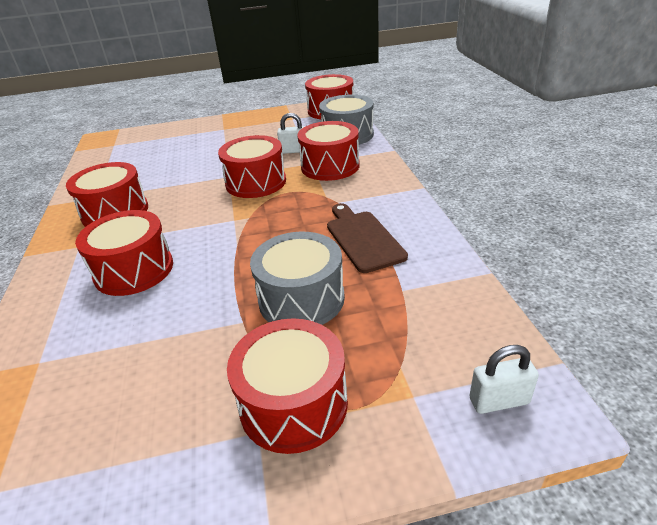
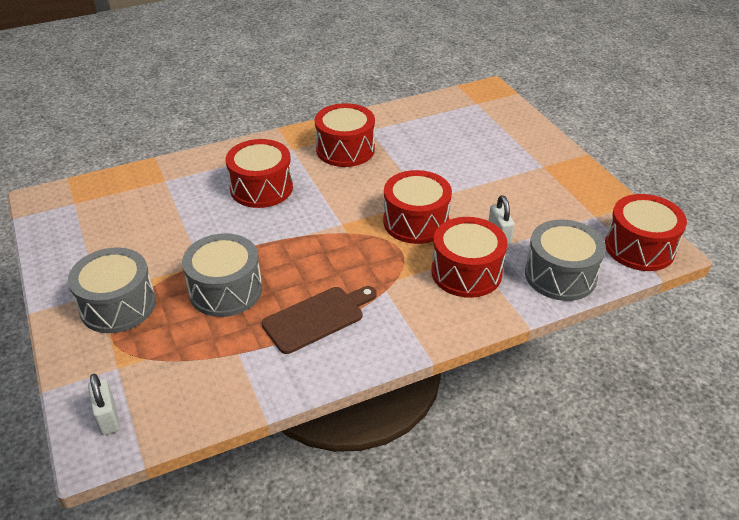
camera: 75 degrees right, 5 degrees up
red drum [227,318,348,454] -> grey drum [68,247,156,333]

